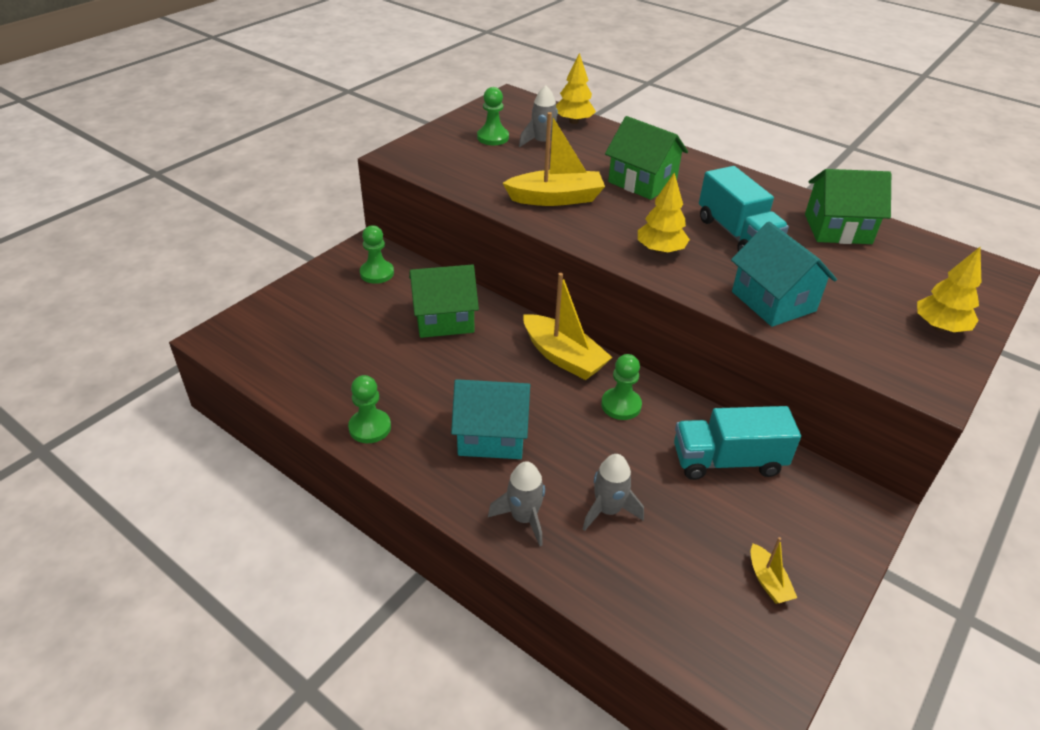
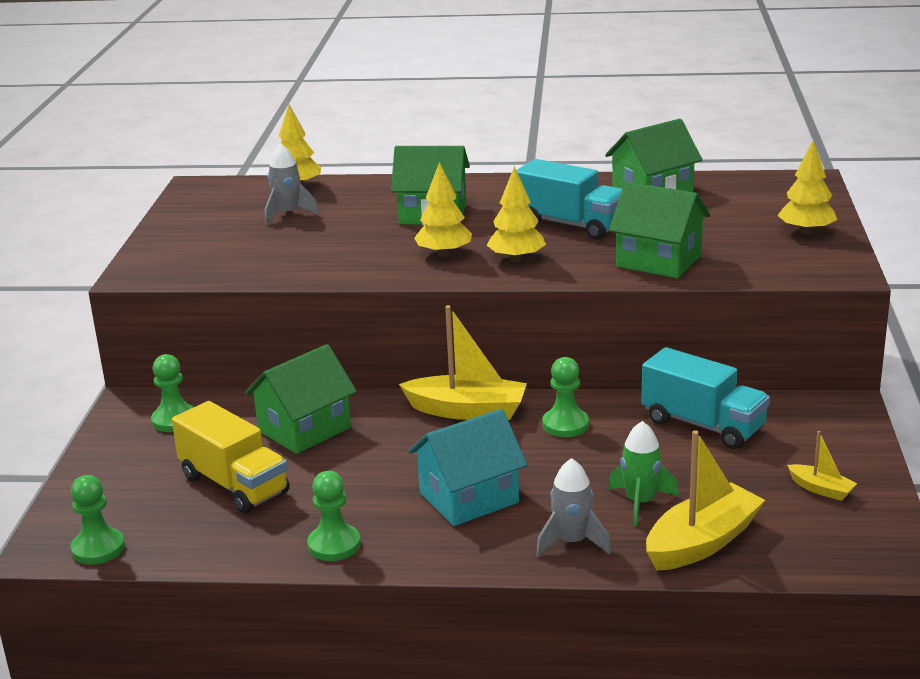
camera: 30 degrees left, 15 degrees down
green pawn [477,87,509,145] -> green pawn moved to [70,475,125,565]
yellow boat [503,112,605,206] -> yellow boat moved to [646,430,765,571]
grey rocket [583,454,644,531] -> green rocket [608,421,679,526]
turquoise truck [674,406,801,480] -> turquoise truck turned 105 degrees counterclockwise [641,347,770,449]
turquoise house [731,222,837,327] -> green house [609,182,710,278]
none -> yellow truck [172,401,290,514]
none -> yellow tree [414,162,472,257]

